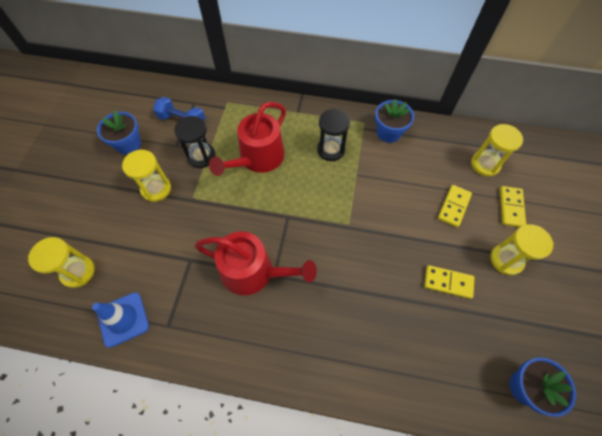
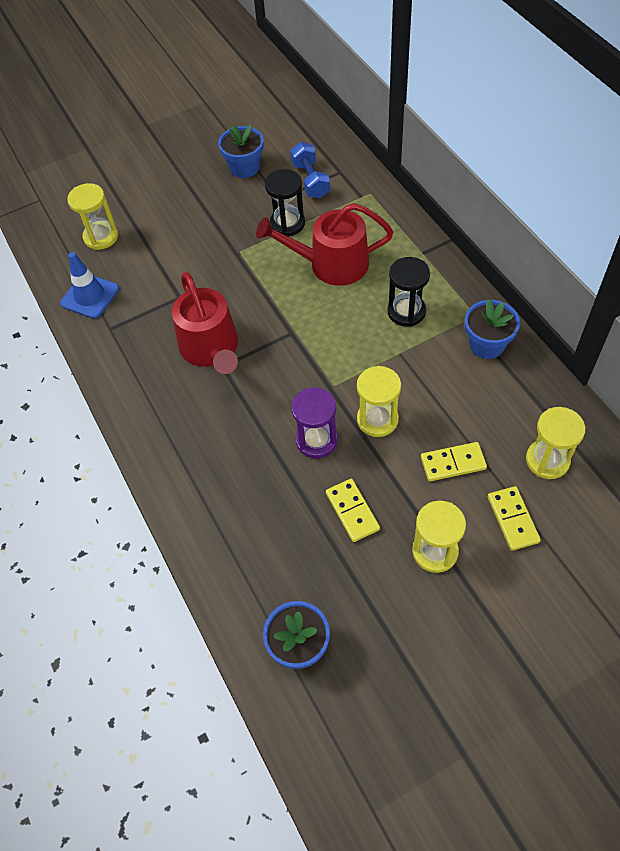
camera: 55 degrees right, 5 degrees down
yellow hourglass [122,150,171,202] -> yellow hourglass moved to [357,366,401,437]
yellow domino [500,186,526,227] -> yellow domino turned 75 degrees counterclockwise [487,486,541,551]
none -> purple hourglass [291,387,338,458]

